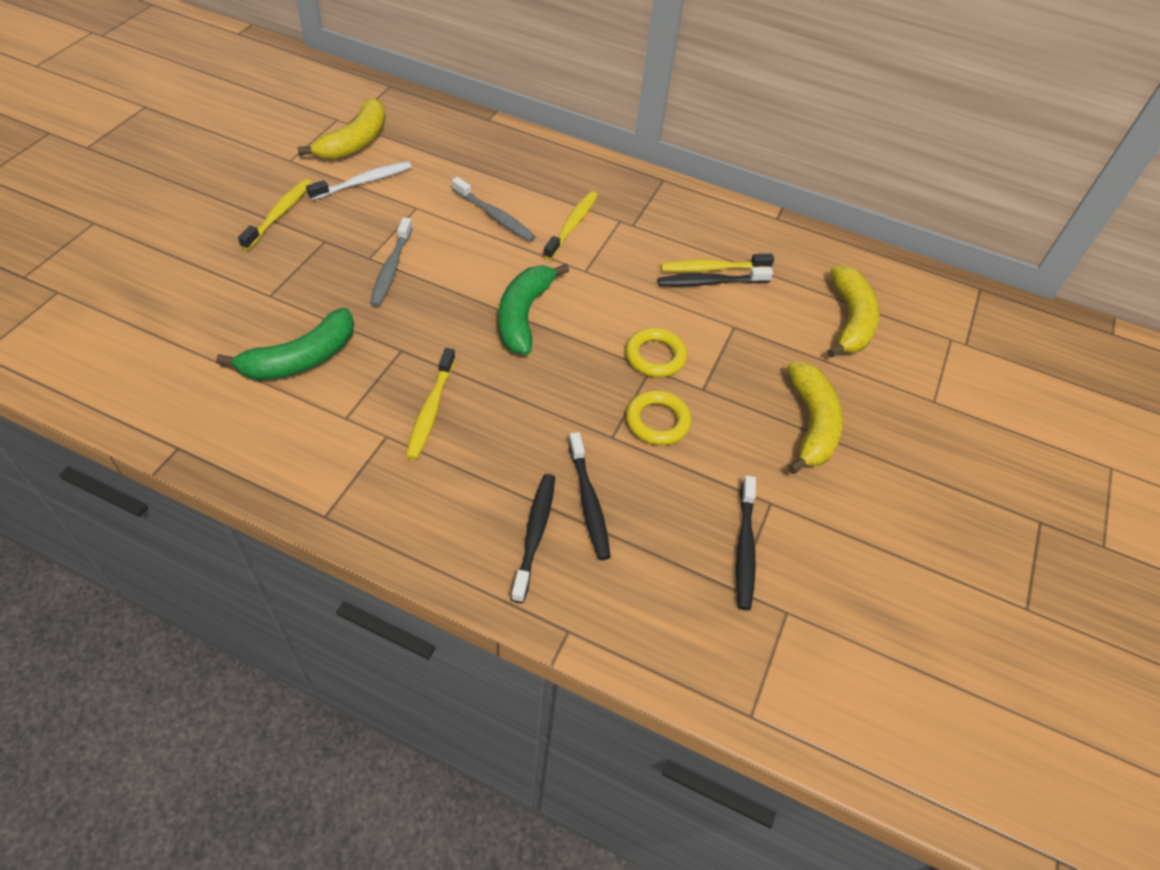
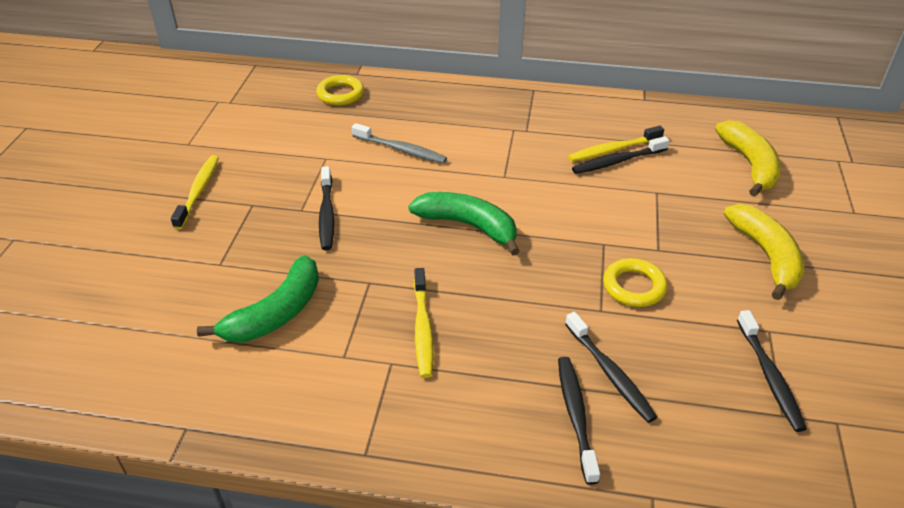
camera: 10 degrees left, 10 degrees down
yellow banana [297,98,385,160] -> none
white toothbrush [306,161,411,200] -> none
grey toothbrush [370,217,413,307] -> black toothbrush [319,166,334,250]
green banana [498,264,569,355] -> green banana turned 120 degrees clockwise [409,192,520,255]
yellow toothbrush [543,191,598,260] -> none
yellow ring [626,328,687,377] -> yellow ring moved to [316,75,364,106]

